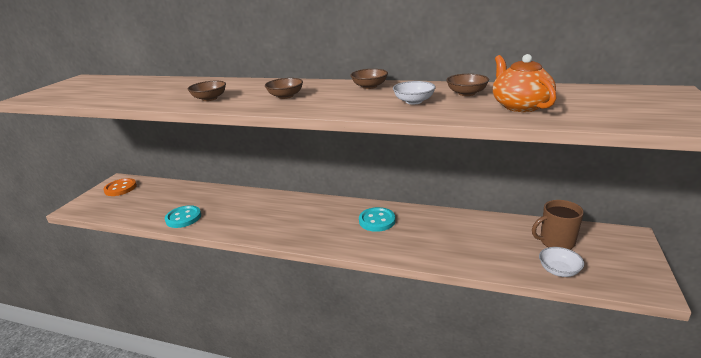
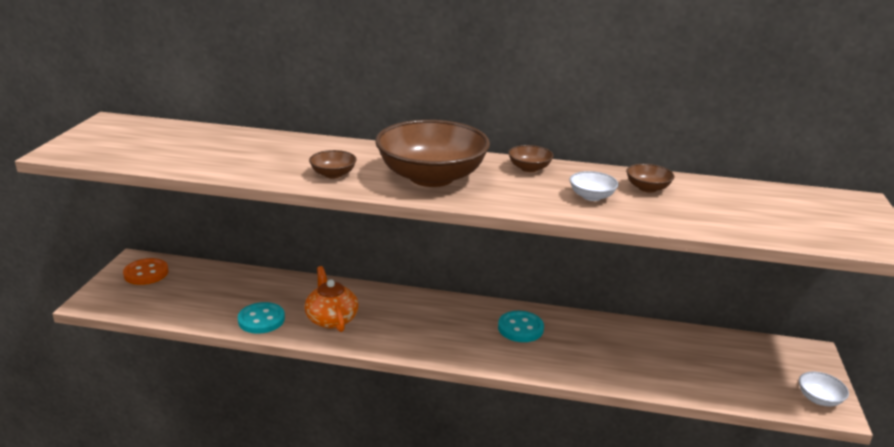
camera: 10 degrees left, 0 degrees up
brown bowl [265,78,303,99] -> brown bowl [375,120,490,187], size x2.41
orange teapot [493,54,556,112] -> orange teapot moved to [304,266,359,332]
brown mug [532,200,584,250] -> none
white bowl [539,247,584,277] -> white bowl moved to [799,371,849,406]

